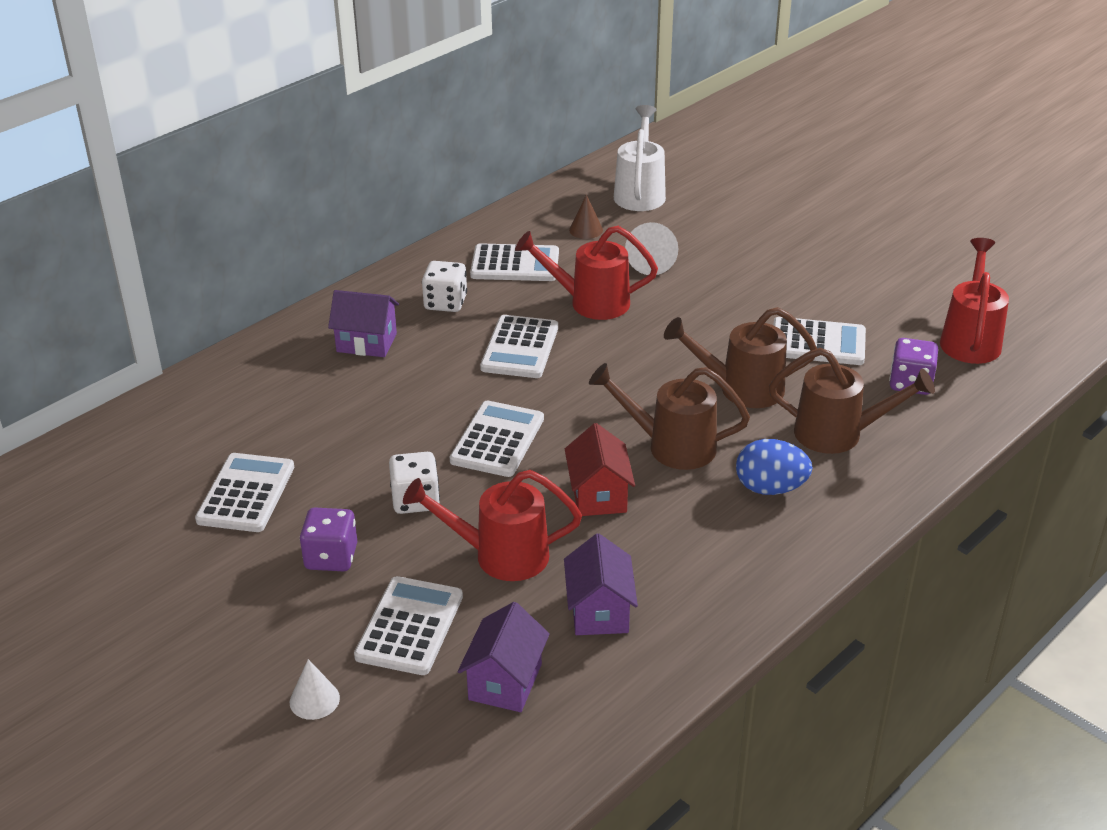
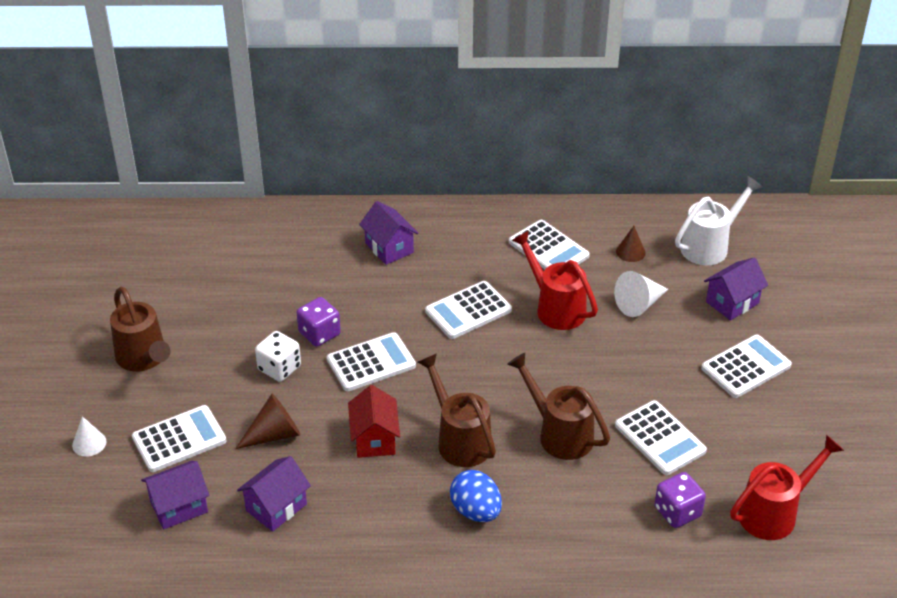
camera: 45 degrees right, 5 degrees up
white calculator [195,453,294,532] -> white calculator moved to [701,335,792,398]
purple dice [300,508,358,571] -> purple dice moved to [297,297,341,347]
red watering can [403,470,582,581] -> brown cone [235,394,300,449]
white dice [422,261,467,312] -> none
red house [565,423,635,516] -> red house turned 45 degrees counterclockwise [348,385,400,458]
brown watering can [769,348,935,454] -> brown watering can moved to [110,287,170,371]
none -> purple house [704,257,768,320]

